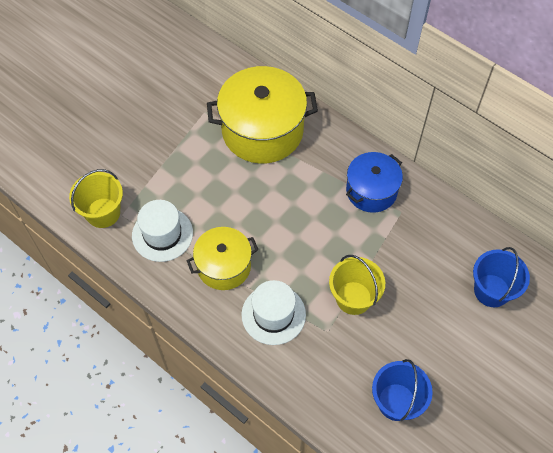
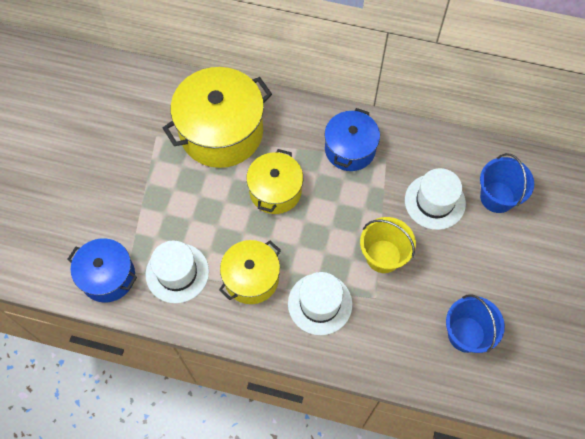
camera: 25 degrees left, 5 degrees up
yellow bucket [69,169,123,228] -> blue pot [67,238,137,302]
none -> yellow pot [246,149,303,214]
none -> white hat [405,168,466,230]

